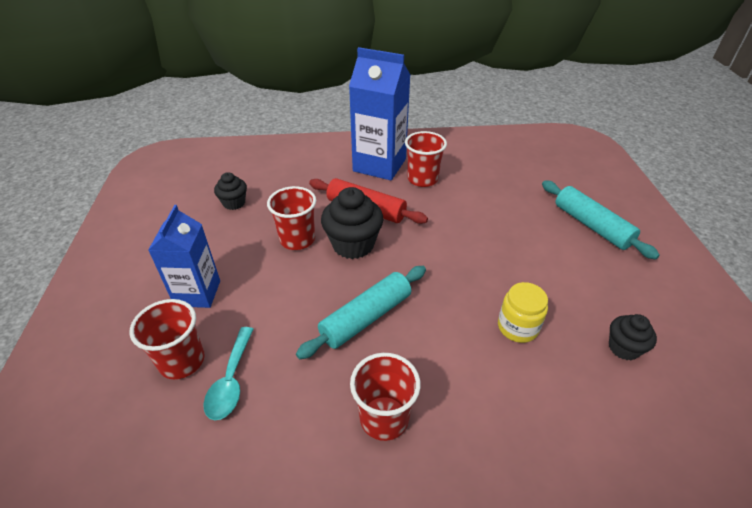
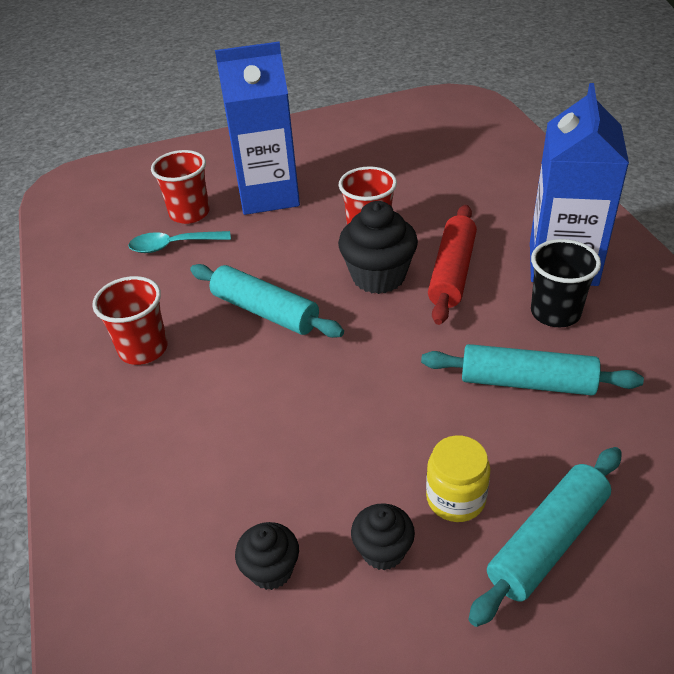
camera: 80 degrees right, 0 degrees up
blue carton [148,205,220,308] -> blue carton [215,42,300,215], size x1.53
black cupcake [214,172,247,210] -> black cupcake moved to [351,503,415,570]
red cup [405,131,447,187] -> black cup [531,239,601,327]
yellow jar [498,282,548,343] -> yellow jar moved to [426,435,491,522]
none -> turquoise rolling pin [421,344,644,395]

